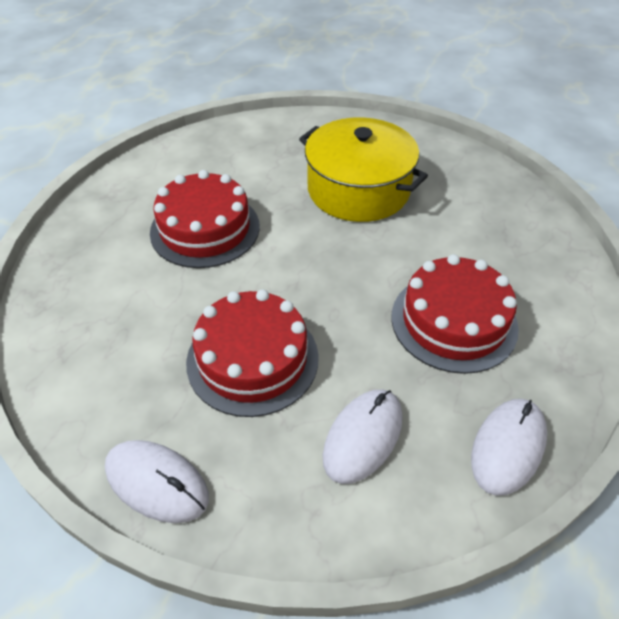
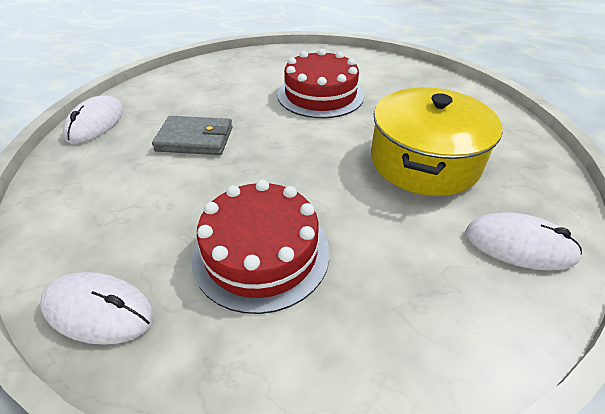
camera: 75 degrees right, 5 degrees down
red cake [186,289,319,417] -> grey wallet [152,116,233,155]
white mouse [323,389,402,484] -> white mouse moved to [465,212,582,271]

